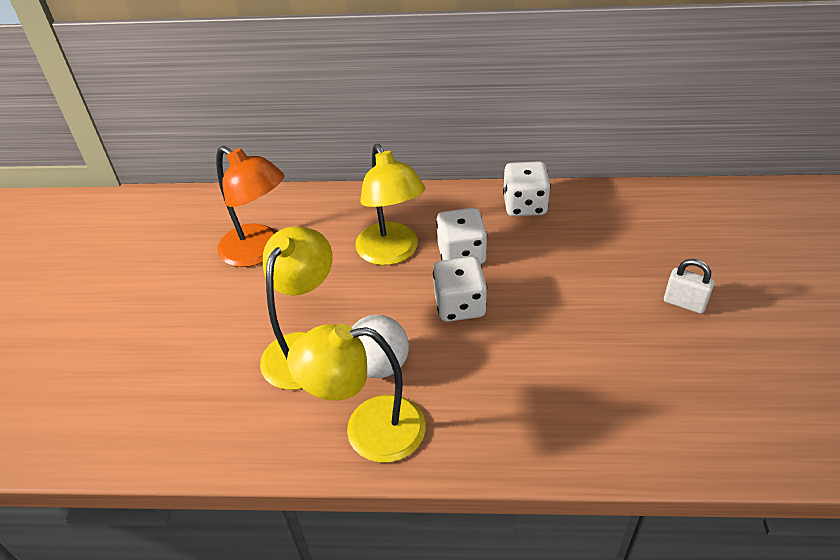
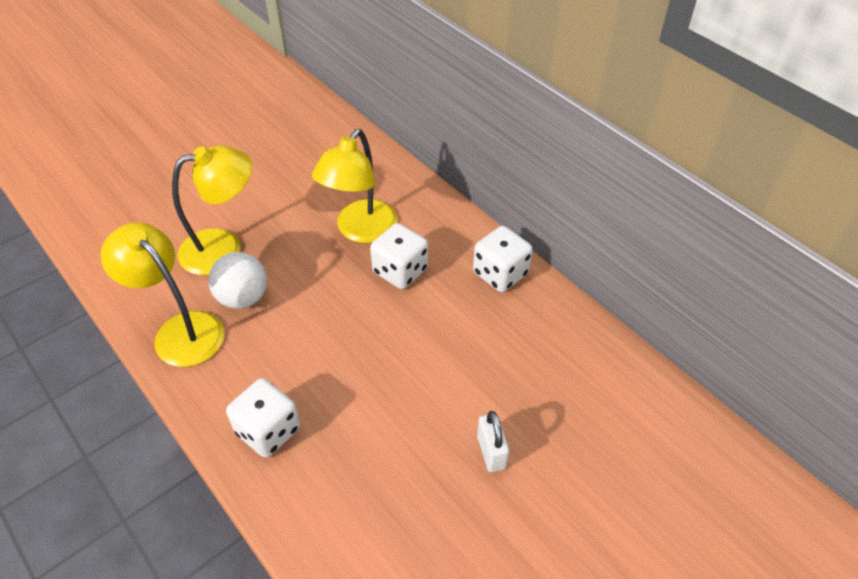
camera: 45 degrees right, 5 degrees up
orange lamp [216,146,284,267] -> none
white dice [433,257,487,322] -> white dice moved to [226,378,300,458]

